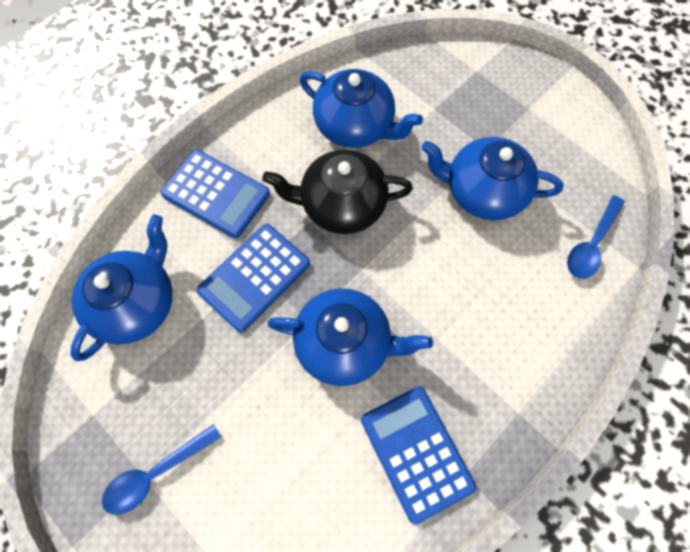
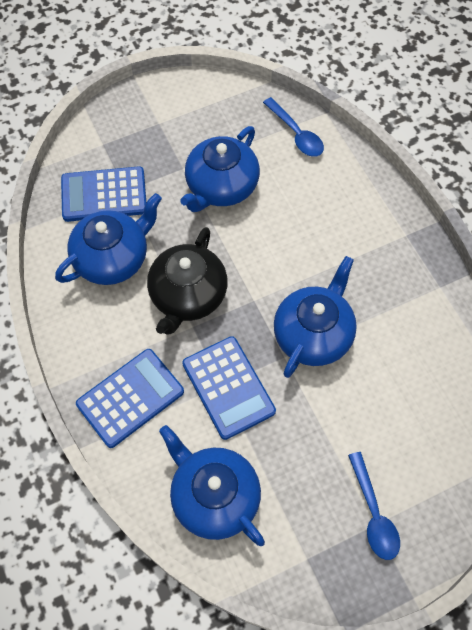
camera: 70 degrees left, 5 degrees down
blue calculator [361,386,476,525] -> blue calculator moved to [61,166,146,222]

